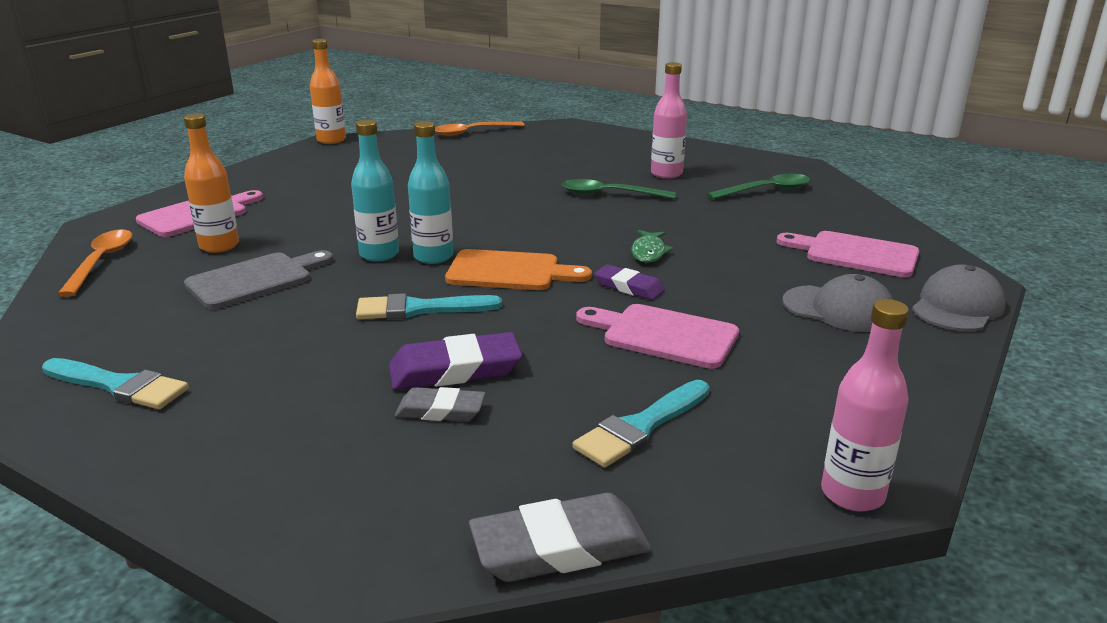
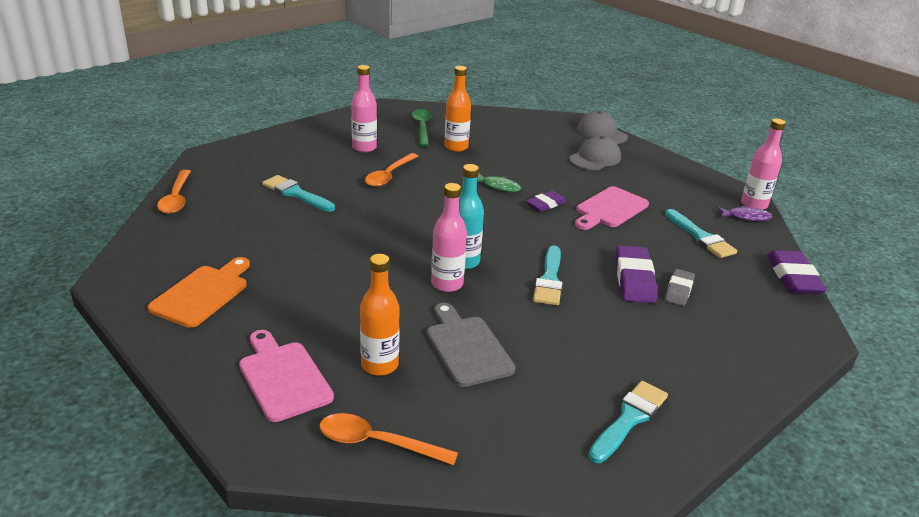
camera: 75 degrees left, 5 degrees up
orange bottle [310,39,346,144] -> orange bottle moved to [444,66,471,152]
turquoise bottle [351,120,399,262] -> pink bottle [431,183,467,292]
orange cutting board [445,249,592,290] -> orange cutting board moved to [148,257,250,328]
grey eraser [469,493,651,582] -> purple eraser [767,250,827,295]
green spoon [562,179,676,199] -> orange spoon [365,153,418,187]
pink cutting board [777,231,919,277] -> none
none -> turquoise brush [262,175,335,212]
none -> purple fish [716,206,772,221]

